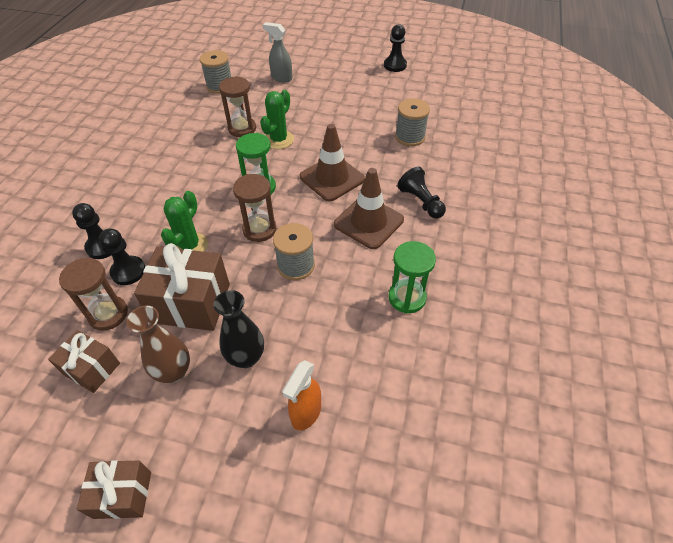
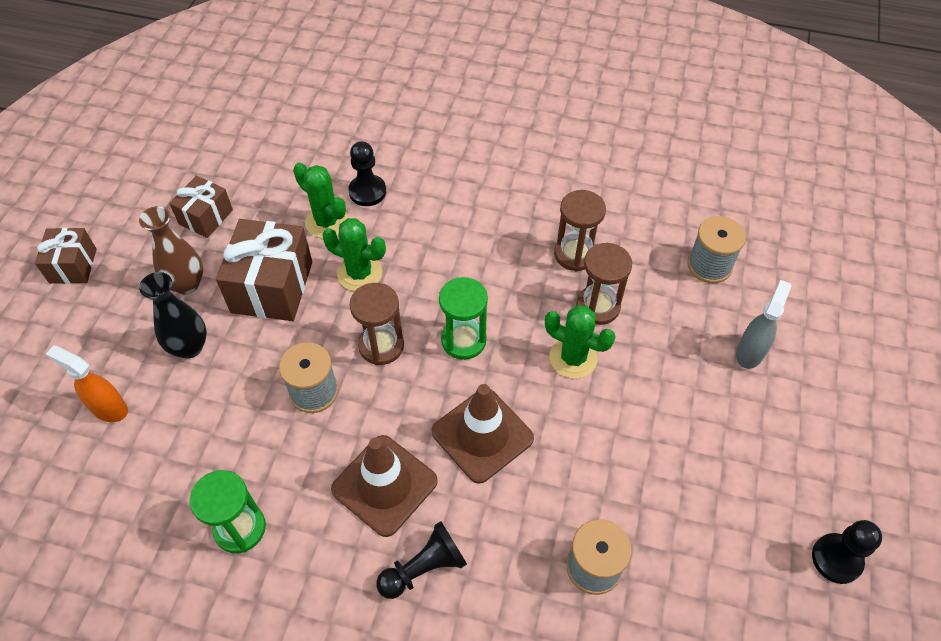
camera: 90 degrees right, 5 degrees up
brown hourglass [59,258,128,331] -> brown hourglass moved to [554,190,606,271]
black pawn [99,228,145,285] -> green cactus [293,163,348,238]

